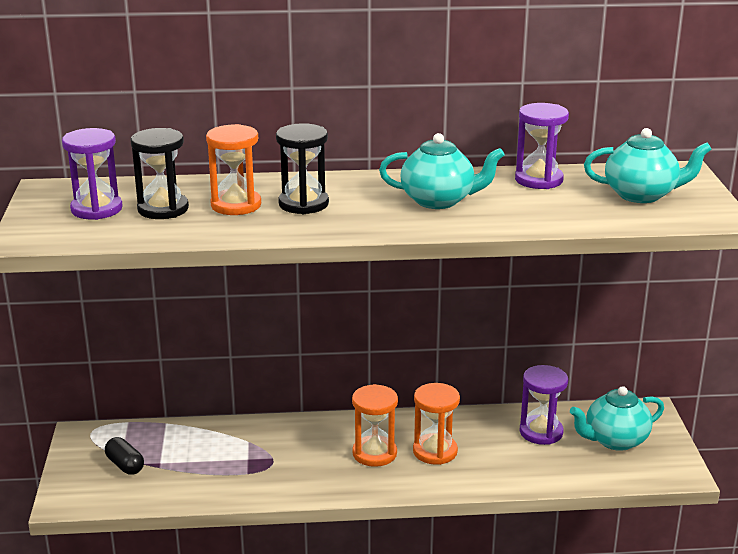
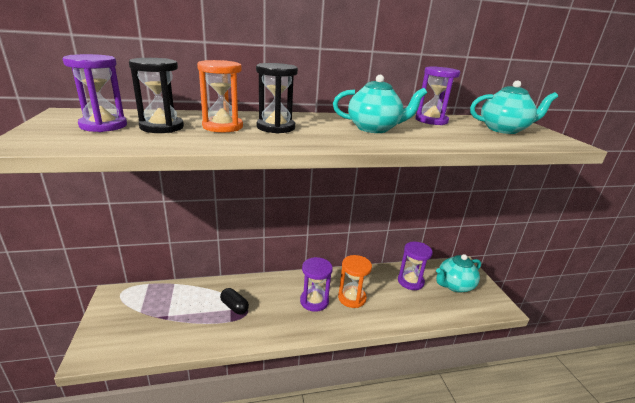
camera: 10 degrees left, 0 degrees up
black capsule [105,437,144,475] -> black capsule moved to [220,288,249,315]
orange hourglass [352,384,398,467] -> purple hourglass [300,257,333,312]

